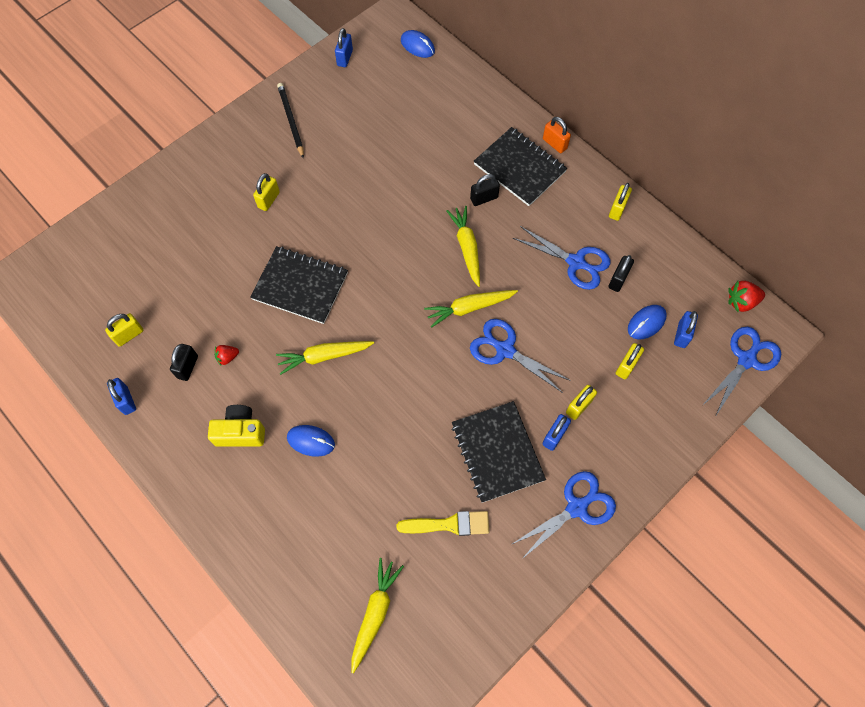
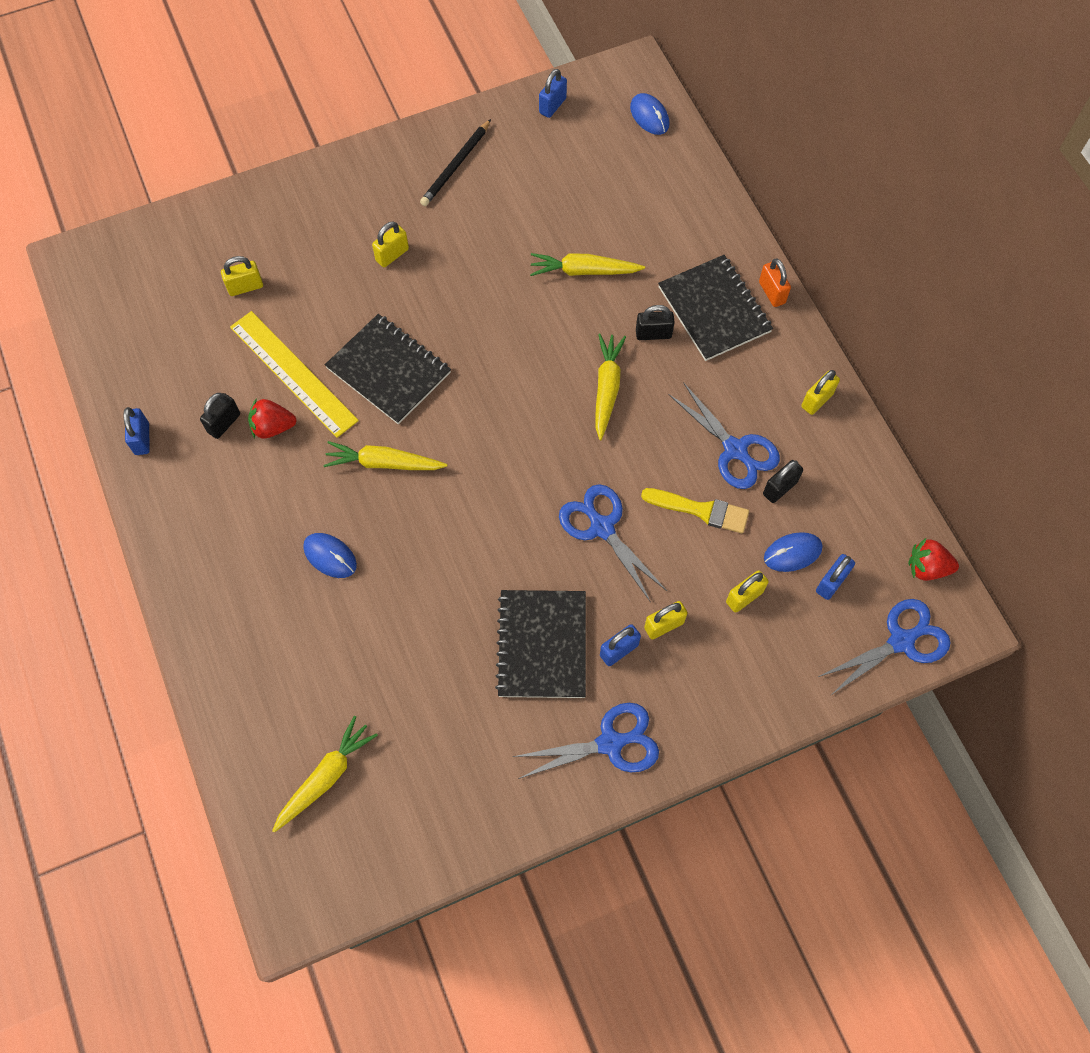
camera: 20 degrees right, 0 degrees up
yellow padlock [105,313,144,347] -> yellow padlock moved to [221,256,263,296]
yellow camera [208,405,265,447] -> none
red strawberry [215,345,239,365] -> red strawberry [248,398,297,439], size x1.56
black pencil [277,83,304,158] -> black pencil turned 150 degrees counterclockwise [420,119,491,206]
yellow brush [396,511,490,536] -> yellow brush moved to [641,488,749,534]
yellow carrot [424,290,518,327] -> yellow carrot moved to [530,253,645,276]
none -> yellow ruler [230,311,359,438]

